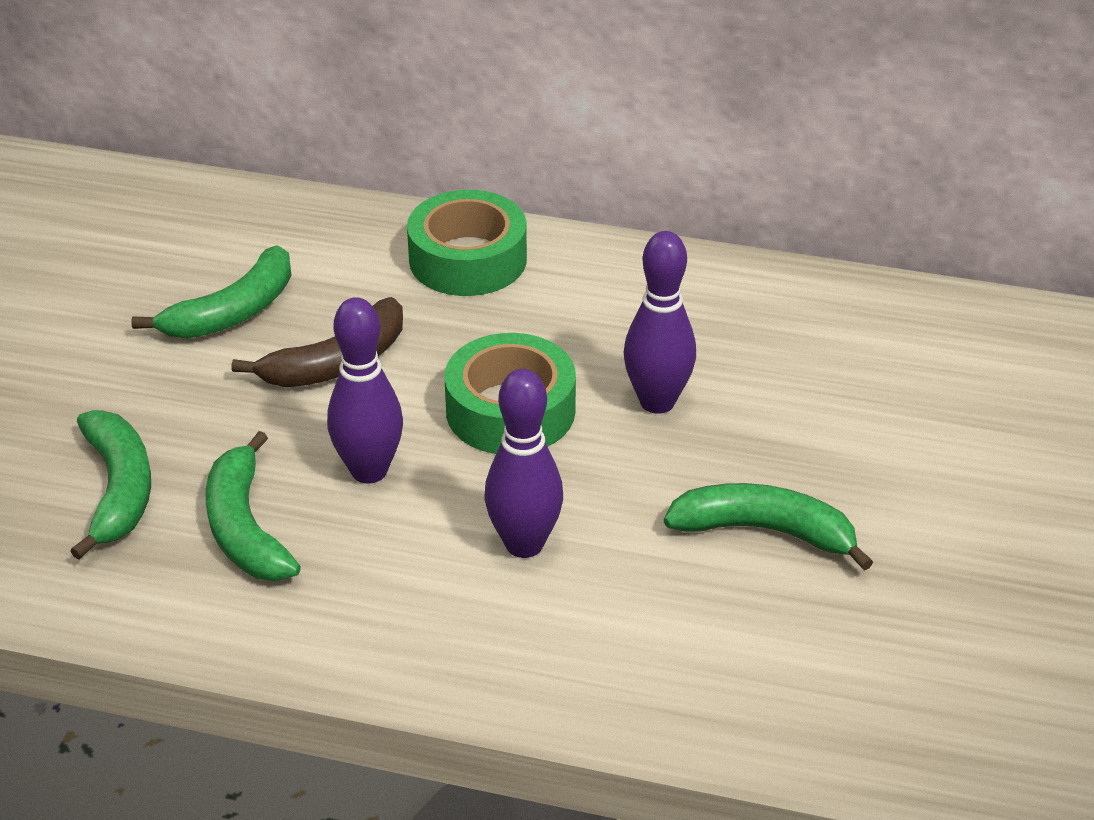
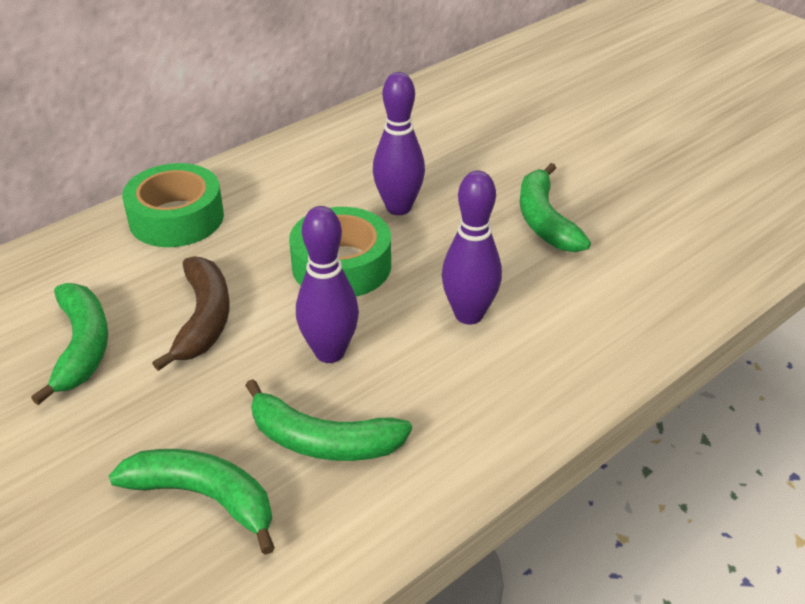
camera: 55 degrees left, 0 degrees up
green banana [664,483,873,571] -> green banana turned 60 degrees counterclockwise [520,163,591,252]

